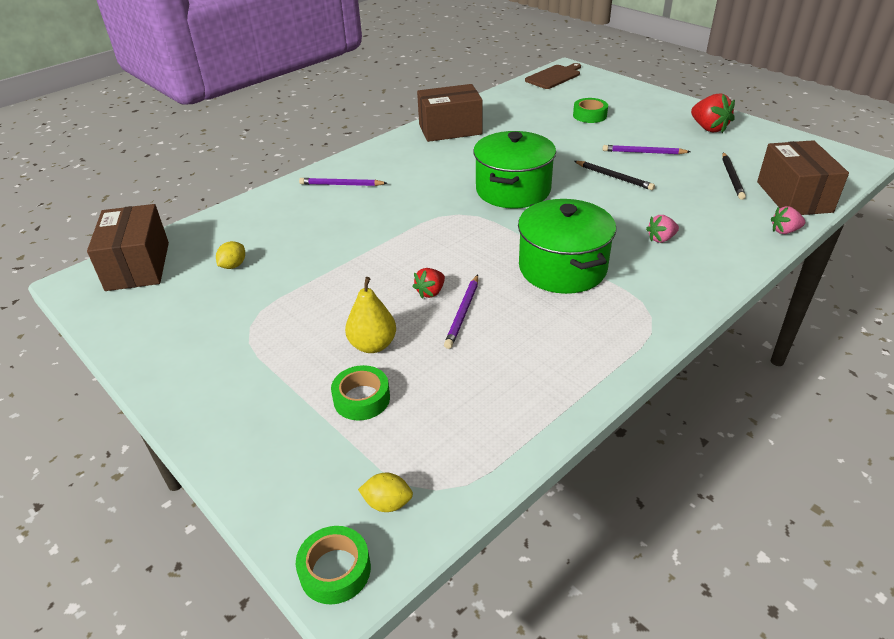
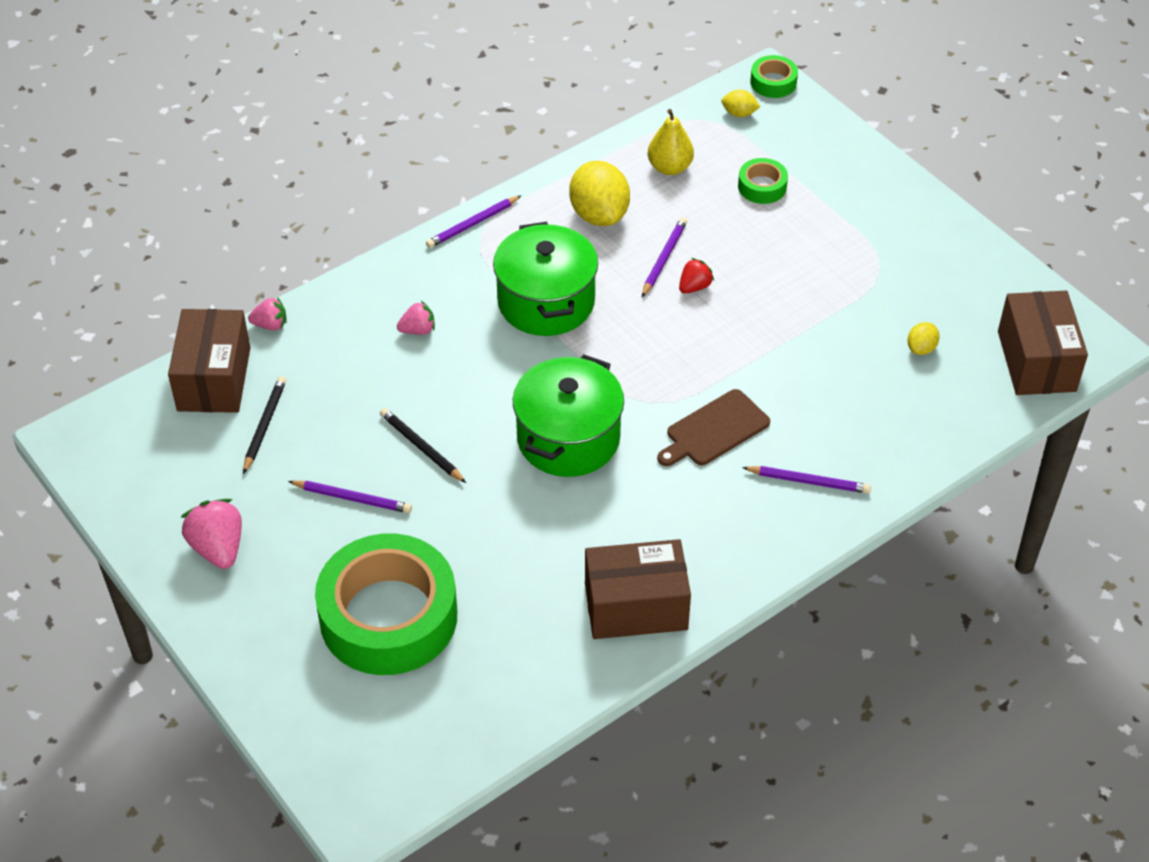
camera: 175 degrees left, 10 degrees up
yellow pear [345,277,396,353] -> yellow pear moved to [648,109,694,175]
brown cutting board [525,63,581,89] -> brown cutting board moved to [657,389,770,466]
green tape [573,98,608,123] -> green tape [315,534,457,675], size x2.35
red strawberry [691,93,735,133] -> pink strawberry [181,499,242,569]
none -> purple pencil [426,195,522,248]
none -> yellow lemon [569,161,630,226]

